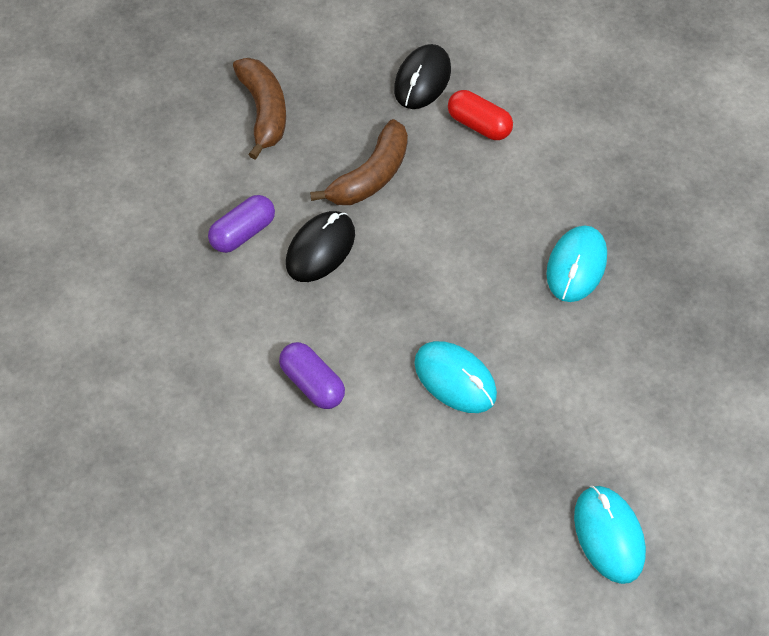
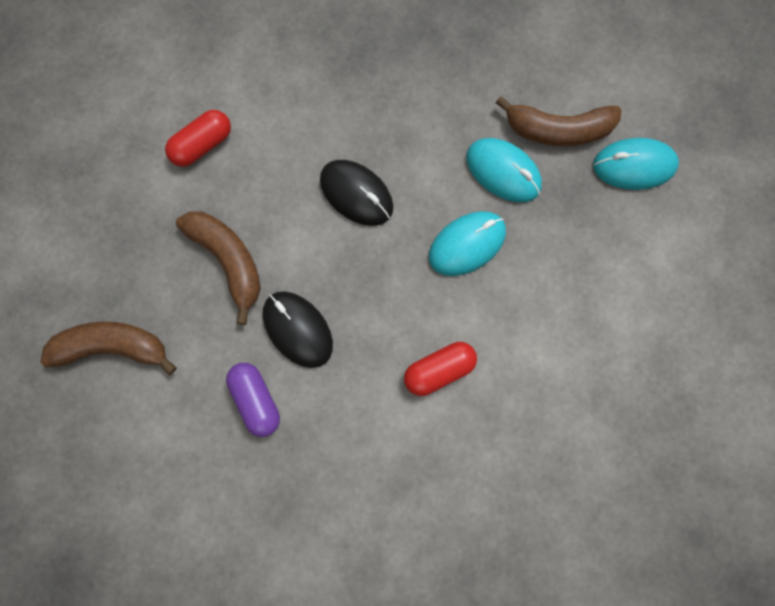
camera: 75 degrees left, 15 degrees up
purple capsule [279,342,345,409] -> red capsule [404,342,477,396]
black mouse [394,44,451,109] -> black mouse moved to [320,160,394,226]
turquoise mouse [546,226,607,302] -> turquoise mouse moved to [466,138,542,202]
none -> brown banana [496,96,622,147]

